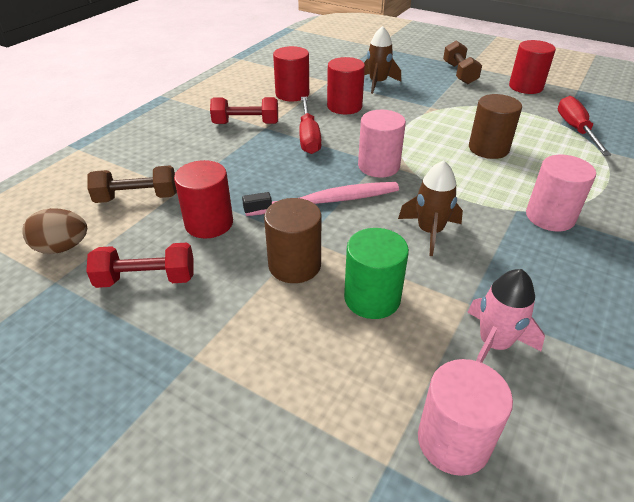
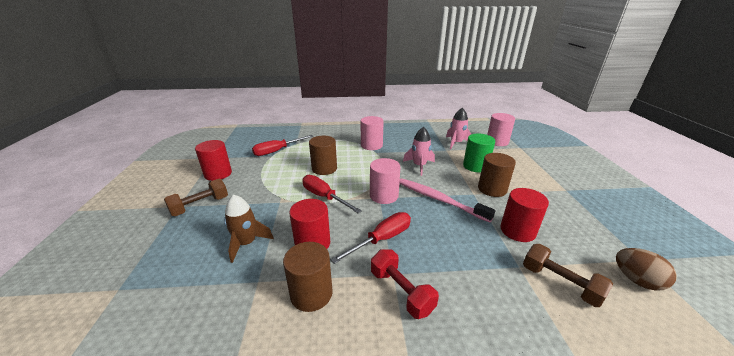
camera: 125 degrees left, 10 degrees down
red dumbbell [86,243,194,288] -> none
red cylinder [273,46,309,101] -> brown cylinder [283,242,333,312]
brown rocket [398,160,463,256] -> pink rocket [403,127,435,176]
none -> red screwdriver [302,175,362,213]

